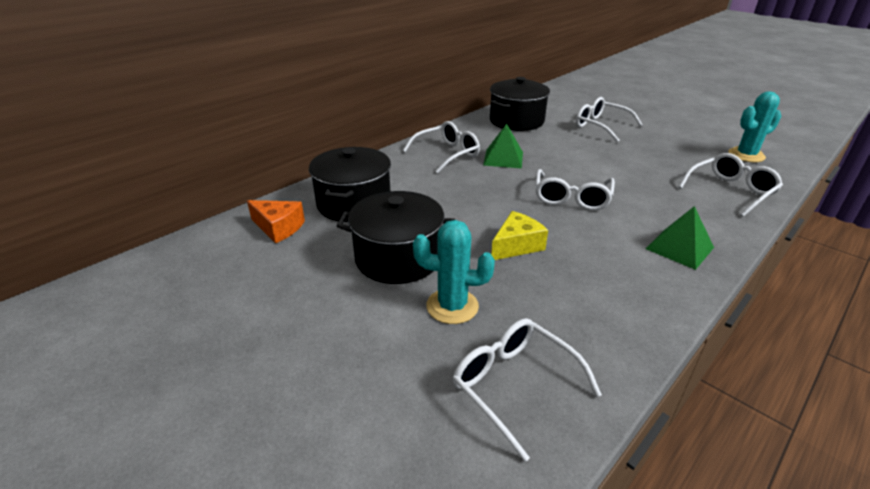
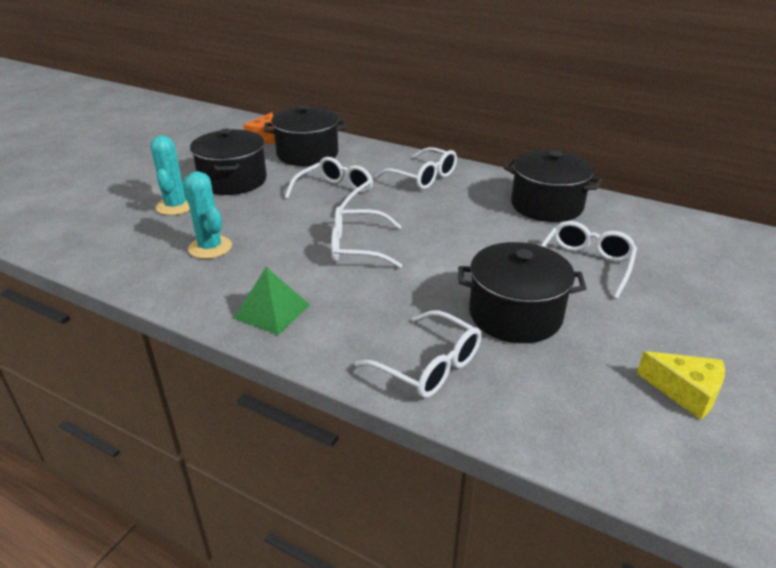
camera: 75 degrees right, 0 degrees up
white glasses [452,318,602,462] -> white glasses moved to [285,157,373,215]
green pyramid [483,123,523,168] -> none
yellow cheese [491,211,548,260] -> yellow cheese moved to [637,351,725,420]
turquoise cactus [728,92,781,162] -> turquoise cactus moved to [182,171,232,259]
none -> black pot [458,242,587,343]

